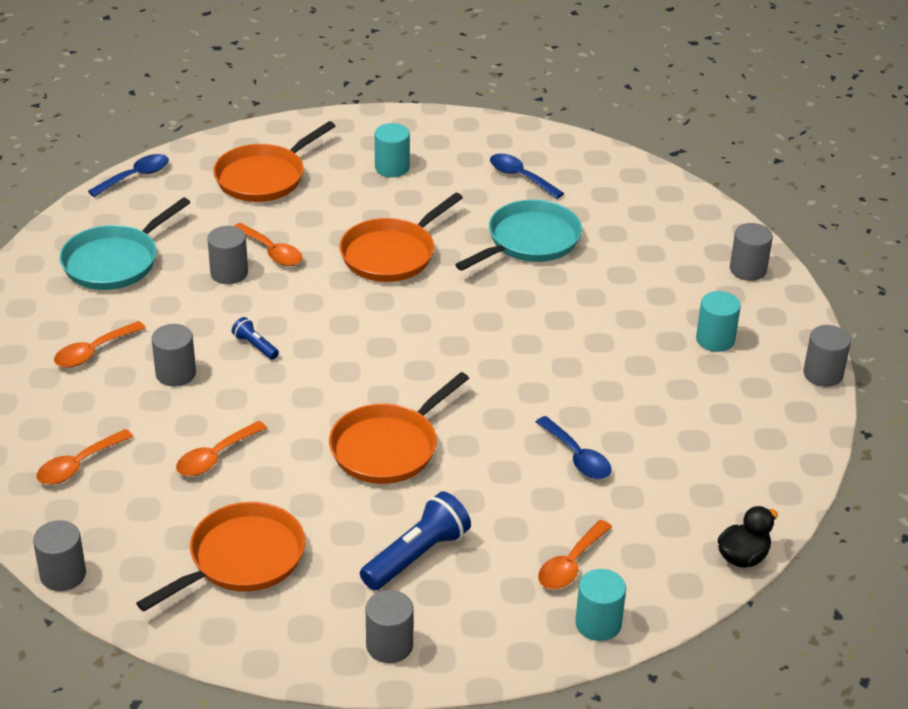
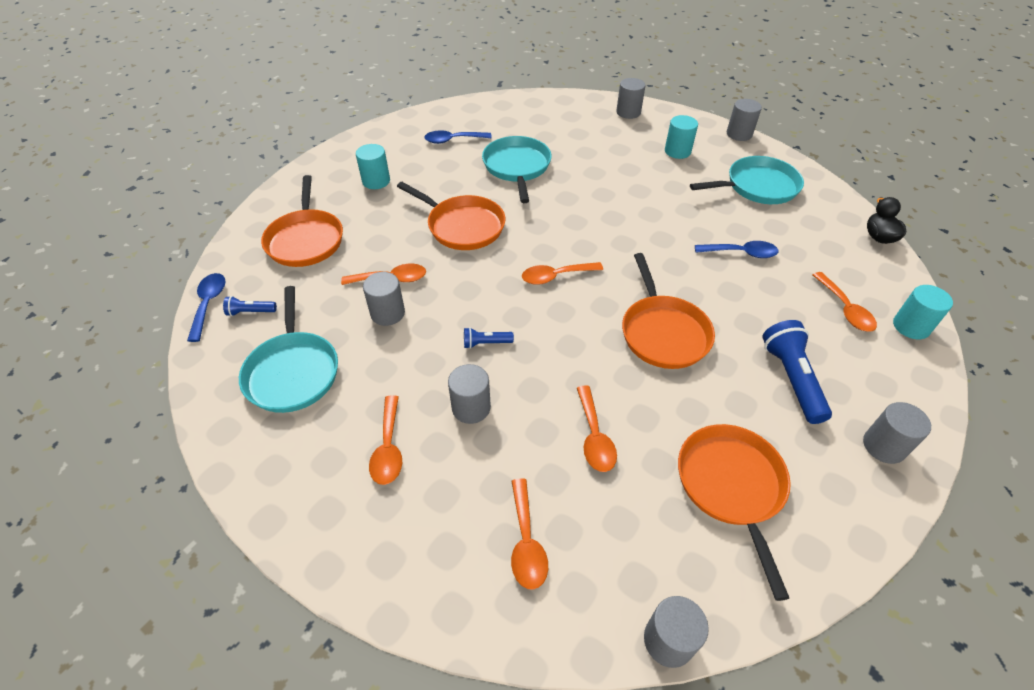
camera: 50 degrees left, 10 degrees up
orange pan [340,193,463,282] -> orange pan turned 45 degrees counterclockwise [397,182,505,250]
none -> blue flashlight [223,296,277,316]
none -> orange spoon [522,262,603,285]
none -> turquoise pan [690,156,804,204]

